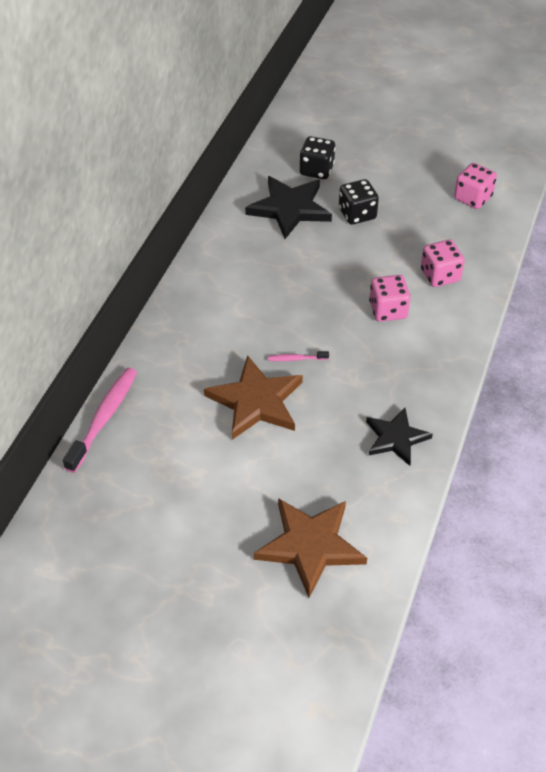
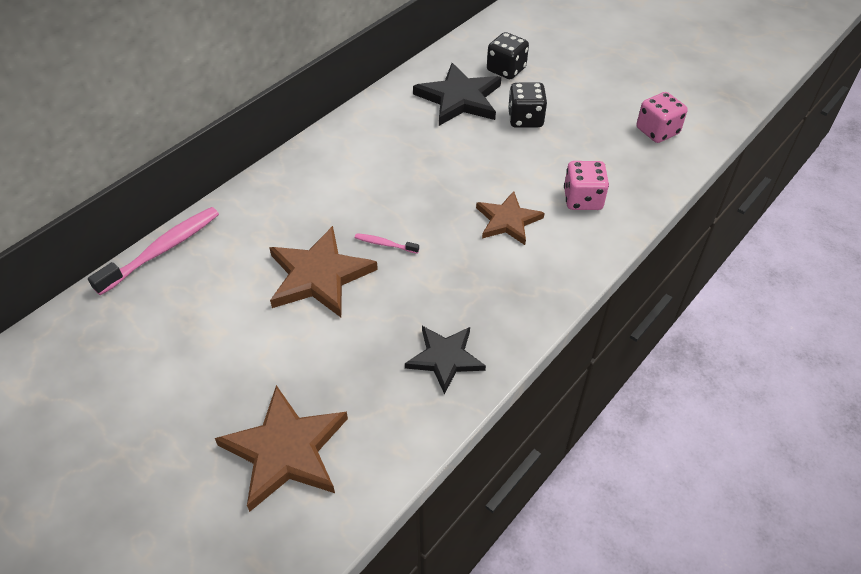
camera: 20 degrees right, 0 degrees up
pink dice [369,275,411,322] -> brown star [476,191,544,245]

